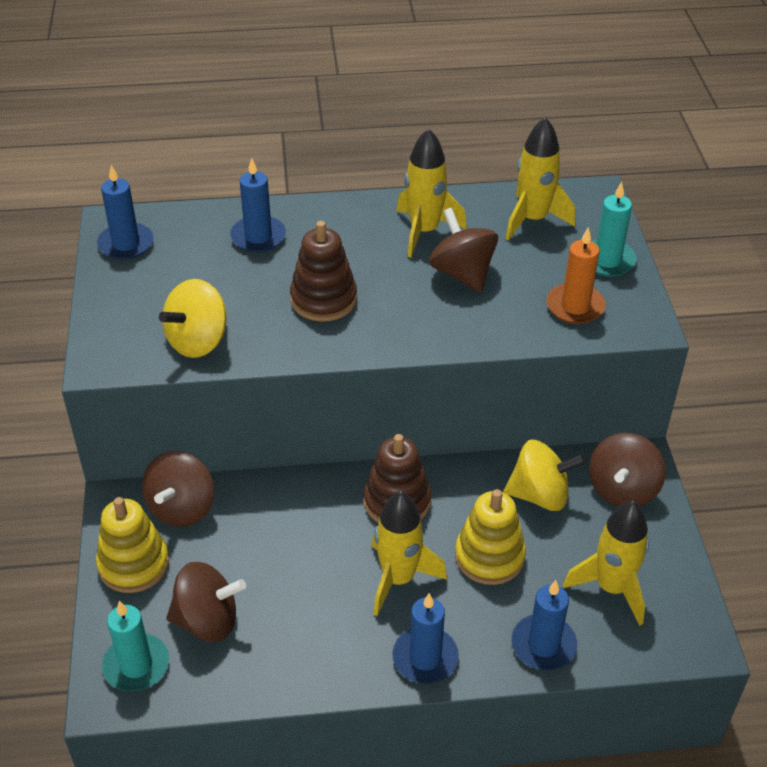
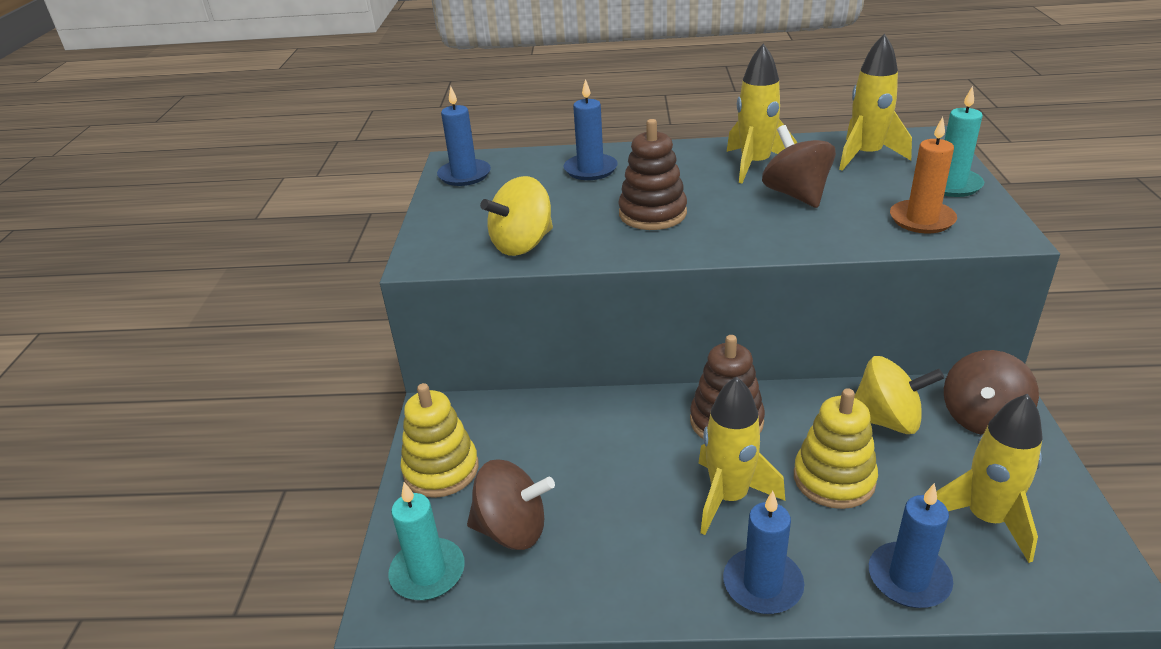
camera: 10 degrees right, 10 degrees down
brown spinning top [142,451,214,527] -> none

